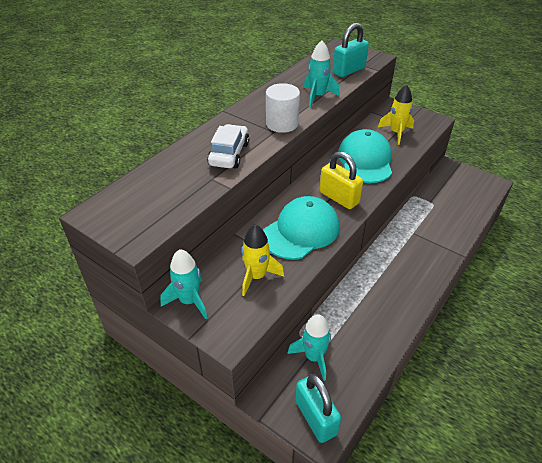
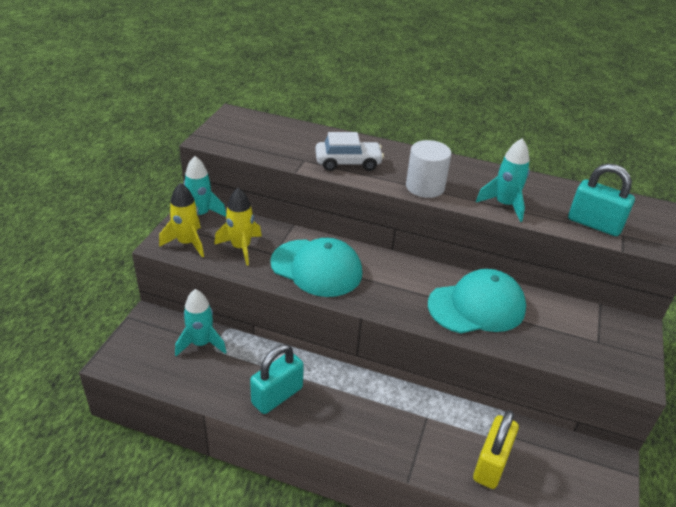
camera: 70 degrees right, 5 degrees down
turquoise padlock [295,374,341,443] -> turquoise padlock moved to [250,344,304,414]
yellow padlock [320,151,363,209] -> yellow padlock moved to [473,410,519,489]
yellow rocket [378,85,414,145] -> yellow rocket moved to [159,183,204,257]

